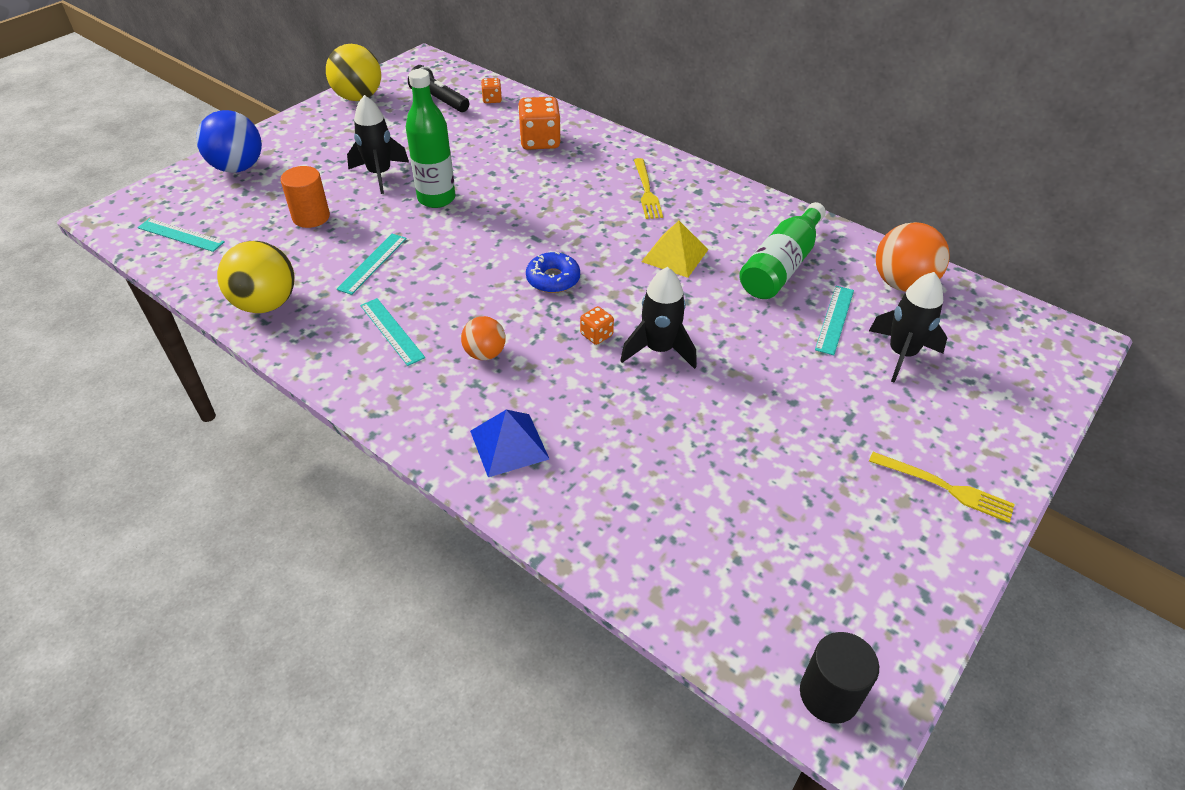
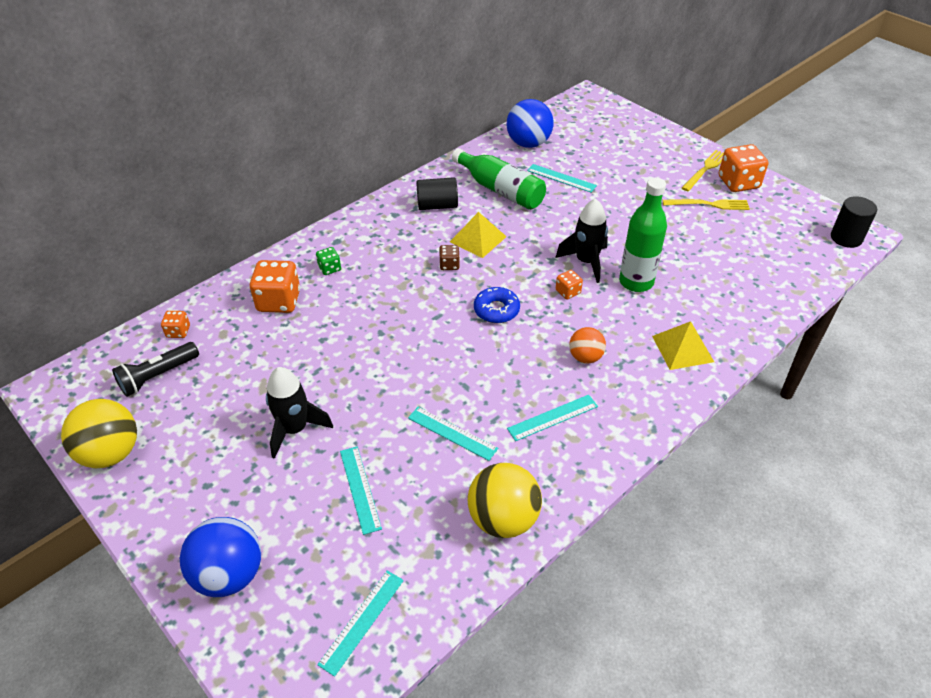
camera: 80 degrees left, 0 degrees up
orange cylinder [281,166,330,228] -> turquoise ruler [340,446,382,535]
green bottle [406,69,455,208] -> green bottle moved to [619,178,667,292]
blue pyramid [470,410,549,477] -> yellow pyramid [652,321,714,370]
yellow fork [634,158,663,219] -> yellow fork moved to [663,199,750,210]
black rocket [869,272,947,383] -> none
orange ball [876,222,950,292] -> blue ball [507,99,554,148]
none -> green dice [316,247,341,275]
none -> black cylinder [416,177,458,210]
none -> brown dice [439,245,460,270]
none -> orange dice [719,144,768,192]

